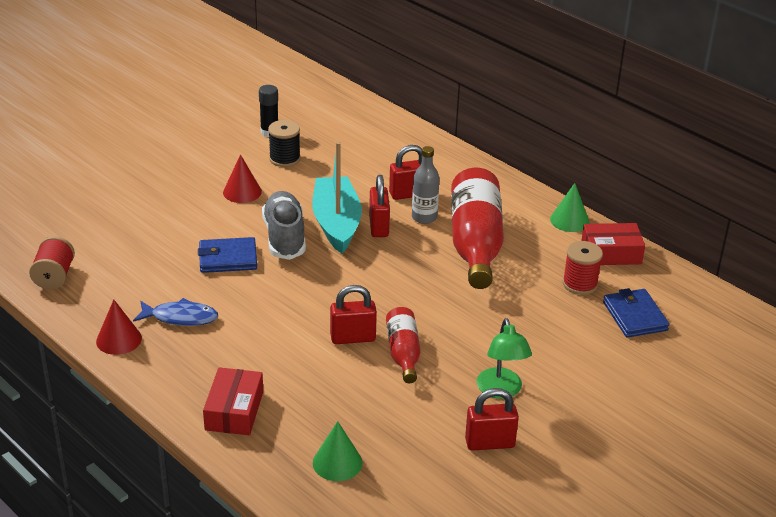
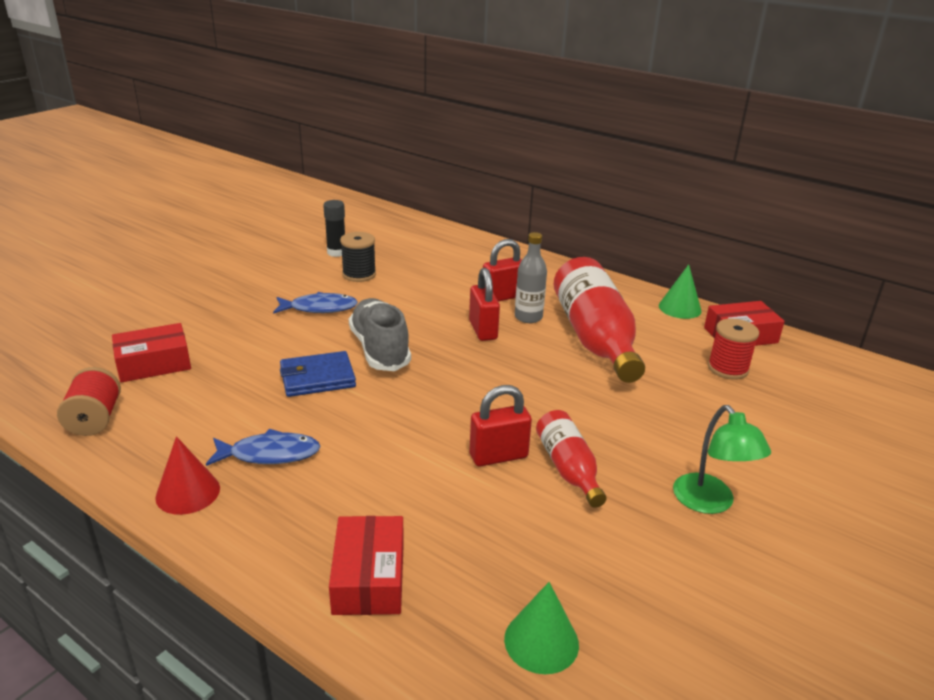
camera: 10 degrees left, 5 degrees down
red cone [223,154,262,203] -> blue fish [273,292,358,314]
turquoise boat [312,142,362,253] -> none
red padlock [465,388,519,451] -> none
blue wallet [603,288,670,338] -> none
none -> red box [112,323,191,383]

